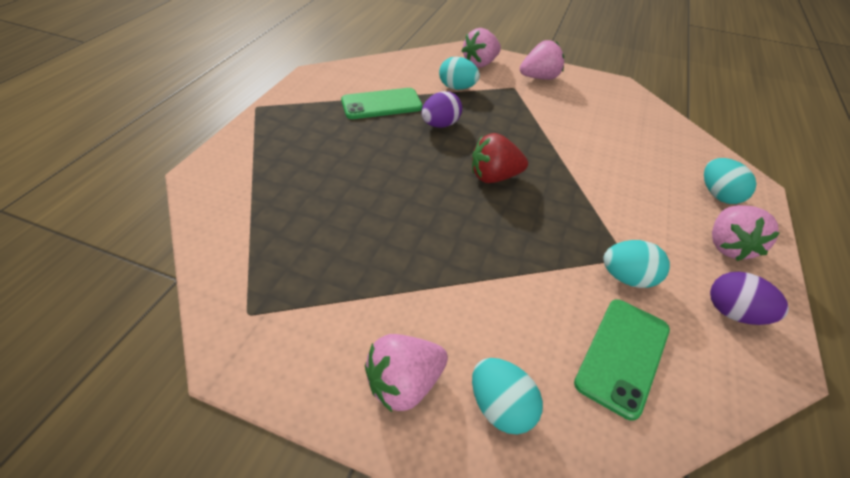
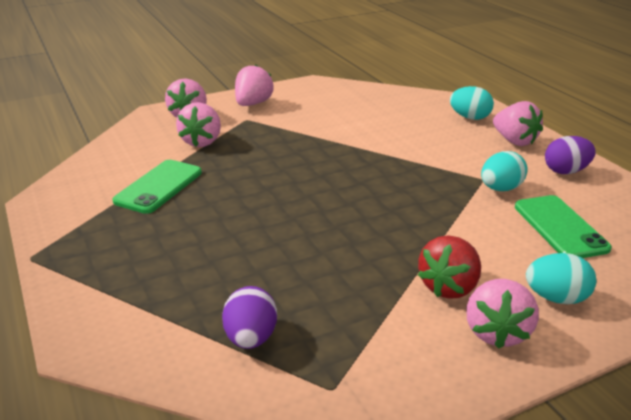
camera: 45 degrees left, 15 degrees down
purple egg [421,91,462,128] -> purple egg moved to [222,286,277,349]
turquoise egg [439,57,480,90] -> pink strawberry [176,102,221,147]
red strawberry [472,133,528,183] -> red strawberry moved to [418,236,481,299]

